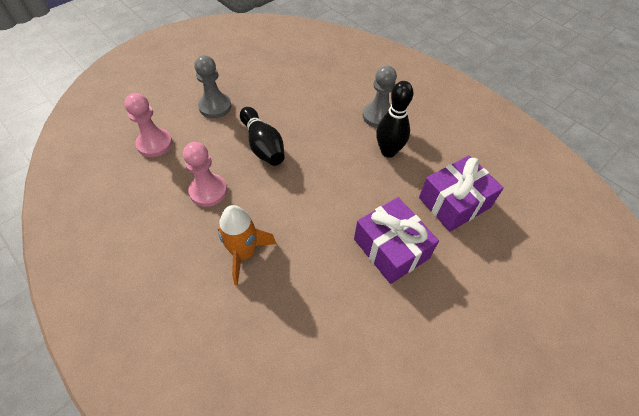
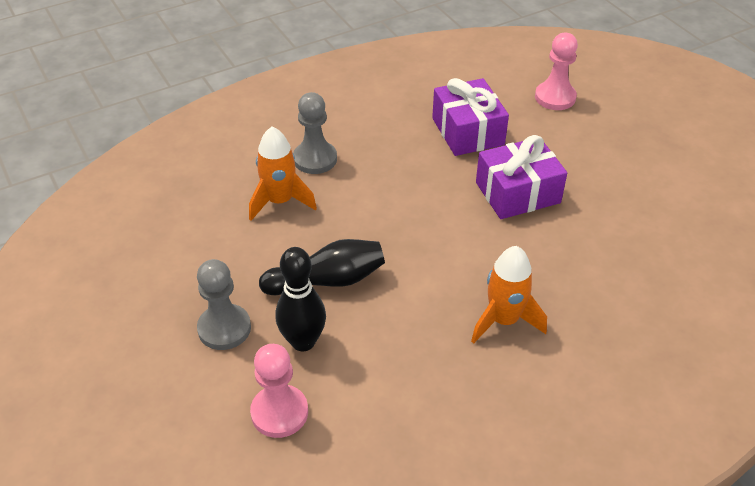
camera: 75 degrees left, 10 degrees down
pink pawn [183,142,227,207] -> pink pawn moved to [535,33,578,110]
black bowling pin [376,81,413,158] -> black bowling pin moved to [276,247,326,351]
none -> orange rocket [249,127,317,221]

